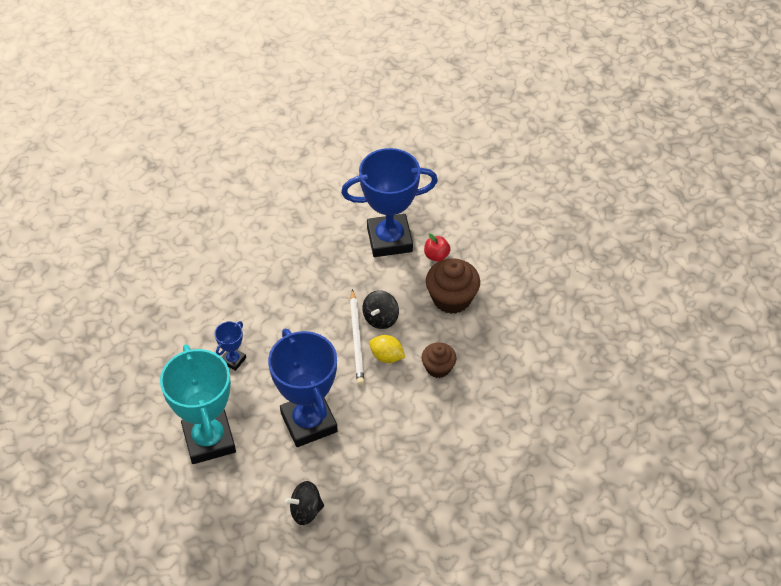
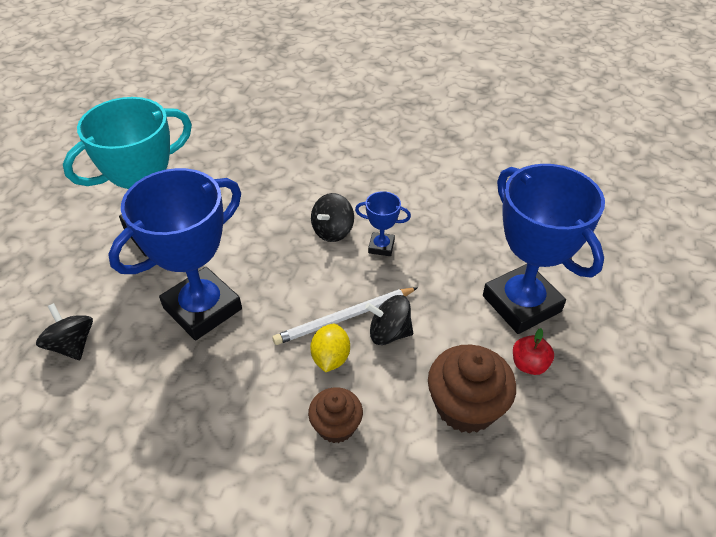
camera: 70 degrees right, 5 degrees down
blue trophy [215,321,246,371] -> blue trophy moved to [355,191,411,256]
none -> black spinning top [311,193,354,242]

